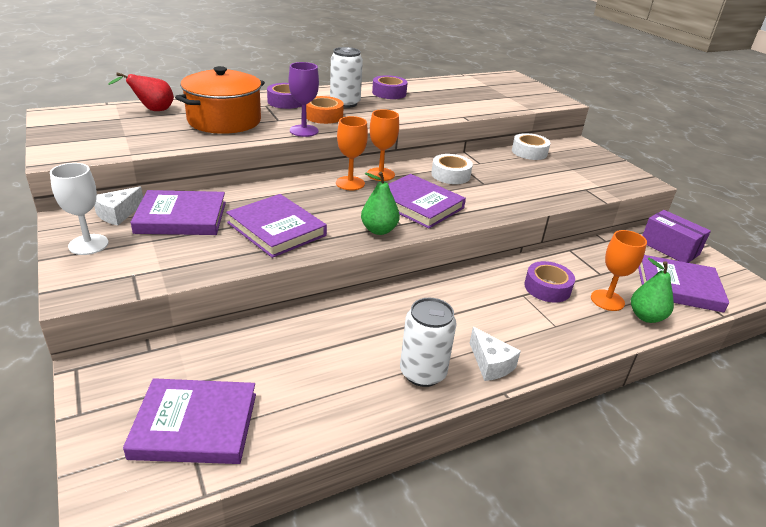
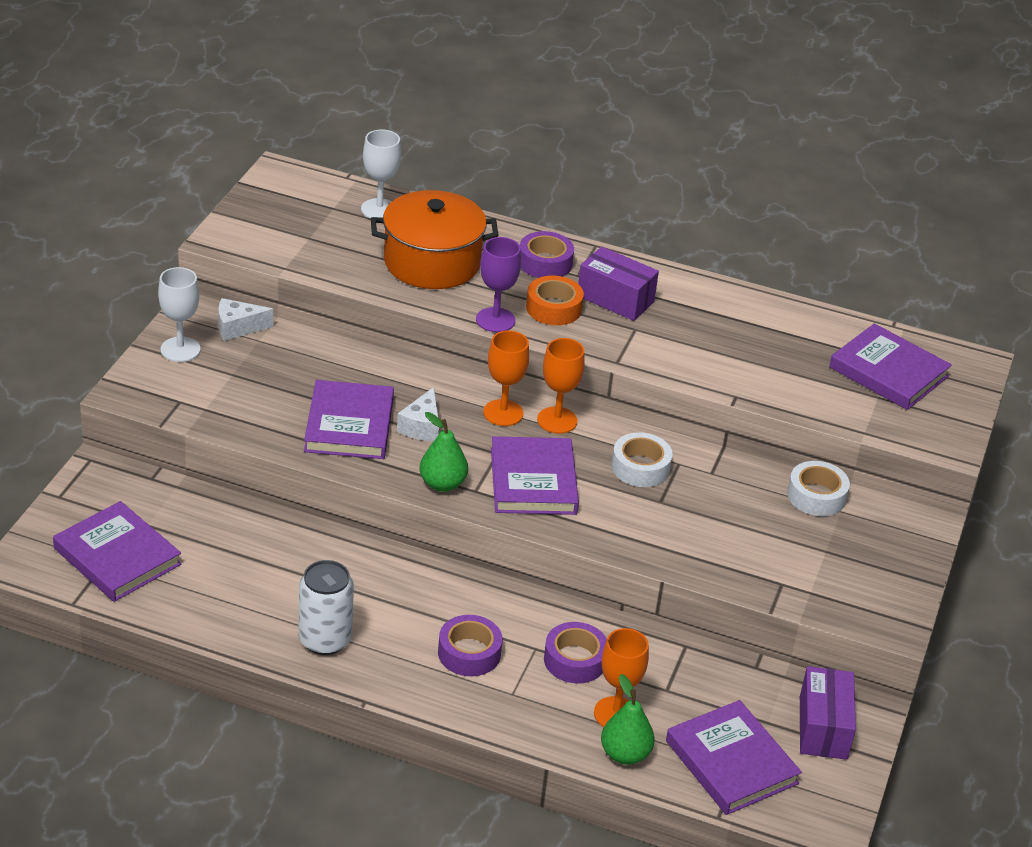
camera: 45 degrees right, 5 degrees up
red pear [108,72,174,111] -> white goblet [361,129,401,219]
purple book [130,190,226,235] -> purple book moved to [829,323,952,410]
white can [330,47,363,108] -> purple box [578,247,659,321]
purple tape [372,75,408,99] -> purple tape moved to [438,615,502,676]
white cheese [470,327,521,381] -> white cheese moved to [397,387,439,441]

